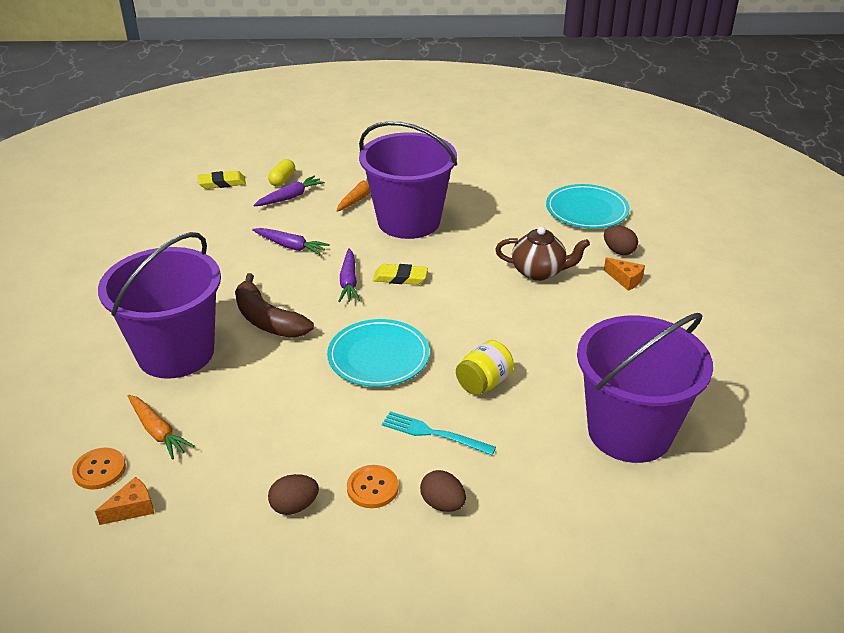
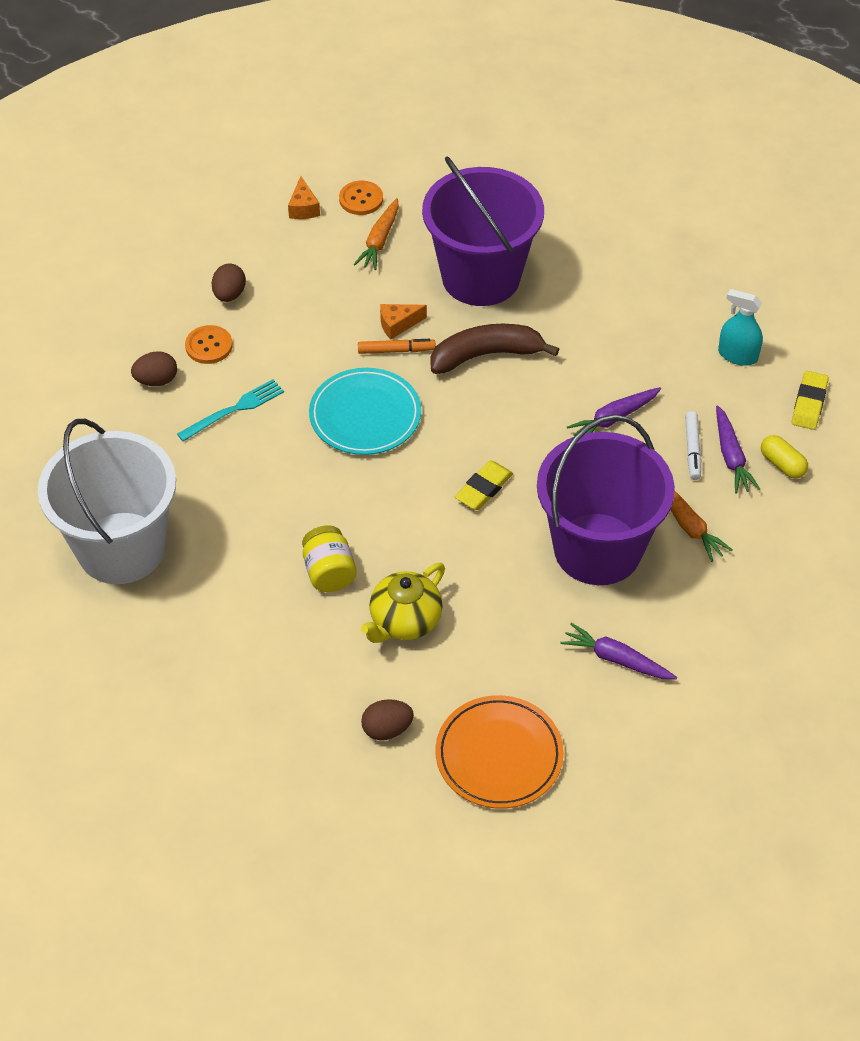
camera: 120 degrees right, 15 degrees up
orange carrot [128,395,195,460] -> orange carrot turned 60 degrees counterclockwise [353,198,399,270]
purple carrot [338,248,360,302] -> purple carrot moved to [560,623,677,679]
yellow jar [456,340,514,395] -> yellow jar moved to [302,525,357,592]
brown teapot [495,226,590,281] -> yellow teapot [361,563,445,643]
turquoise plate [546,184,630,229] -> orange plate [436,695,564,809]
purple bucket [577,313,713,463] -> white bucket [38,419,176,584]
orange cheese [604,257,645,291] -> orange cheese moved to [380,304,427,339]
none -> orange marker [358,339,436,354]
none -> white marker [685,411,701,480]
none -> turquoise spray bottle [718,289,763,366]

